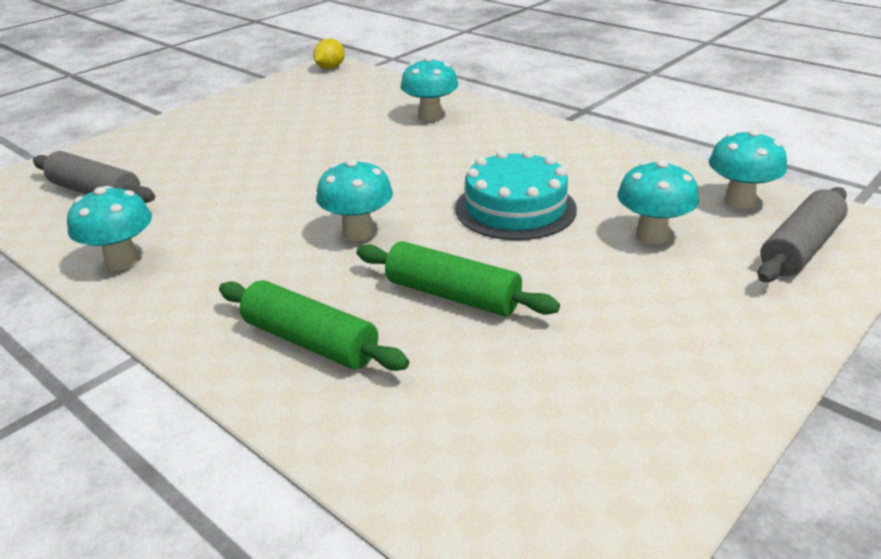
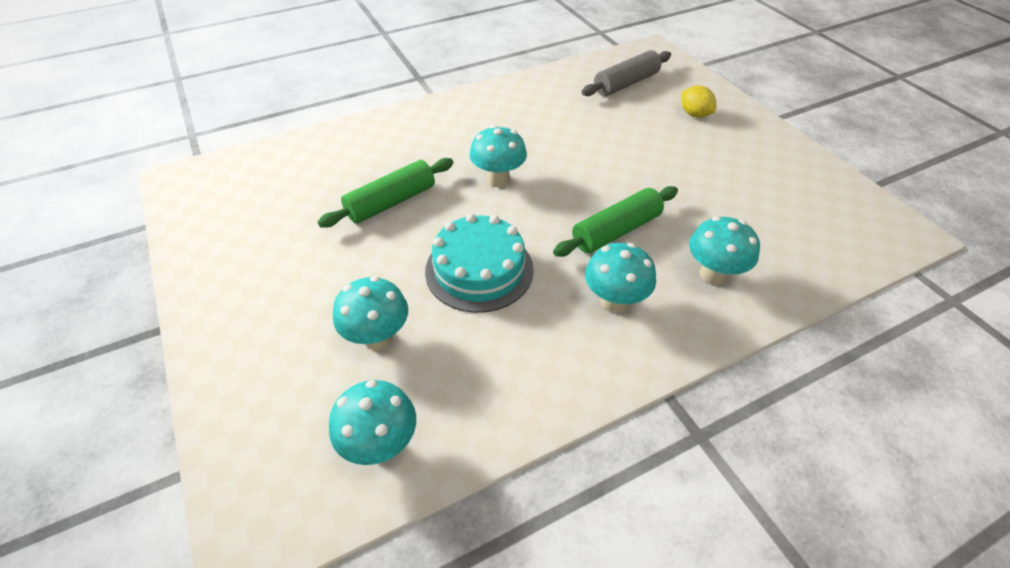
camera: 110 degrees right, 15 degrees up
turquoise mushroom [67,186,152,271] -> turquoise mushroom moved to [585,243,656,313]
green rolling pin [219,280,409,371] -> green rolling pin moved to [553,186,678,257]
yellow lemon [313,39,345,69] -> yellow lemon moved to [681,86,716,117]
grey rolling pin [758,187,848,282] -> none

